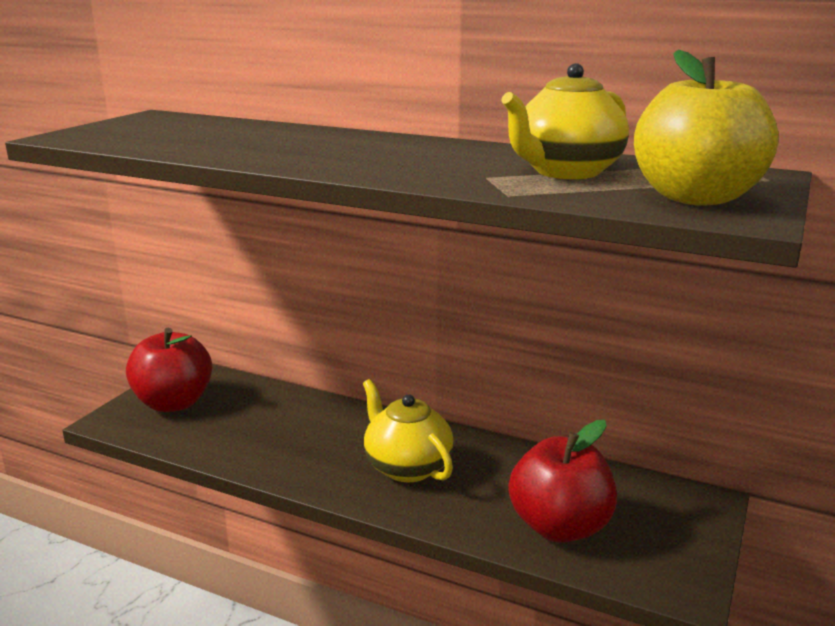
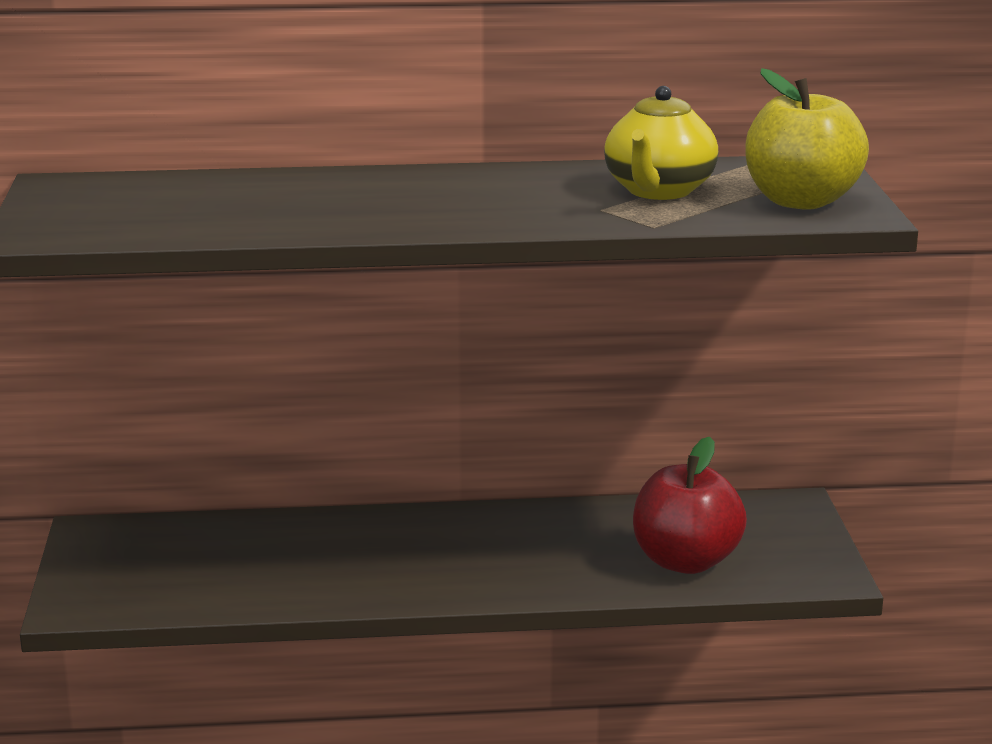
camera: 30 degrees left, 0 degrees up
red apple [126,328,212,412] -> none
yellow teapot [363,379,454,482] -> none

